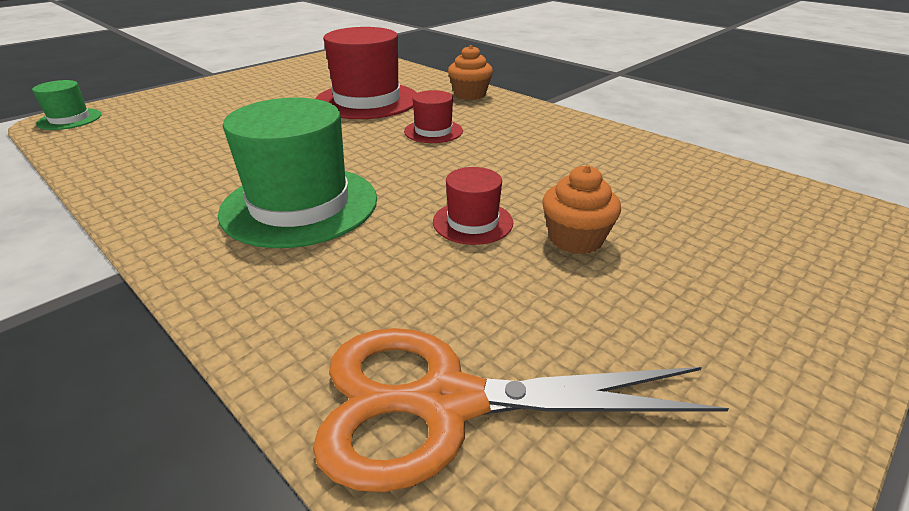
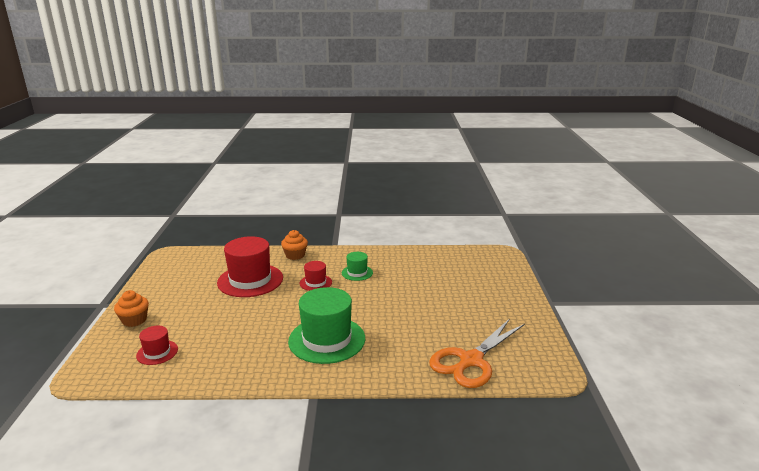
camera: 45 degrees left, 10 degrees down
green hat [32,80,102,130] -> green hat moved to [342,252,373,281]
red hat [433,167,513,245] -> red hat moved to [136,326,178,365]
orange cupcake [542,165,621,254] -> orange cupcake moved to [114,290,149,327]

